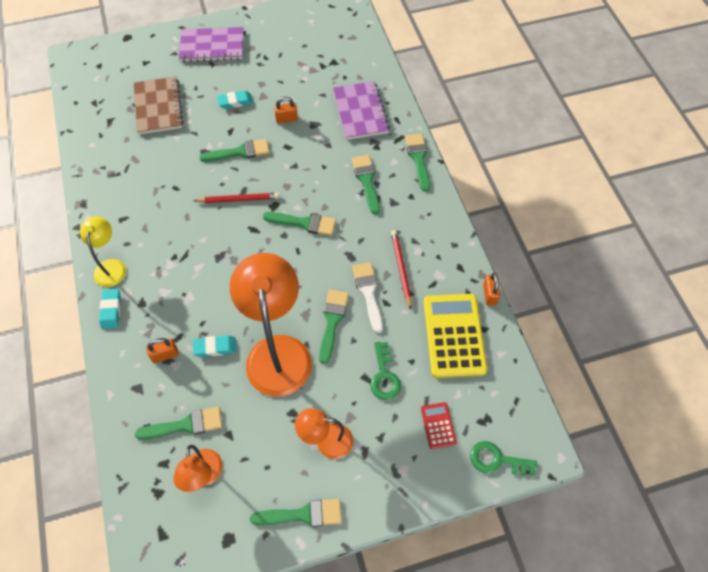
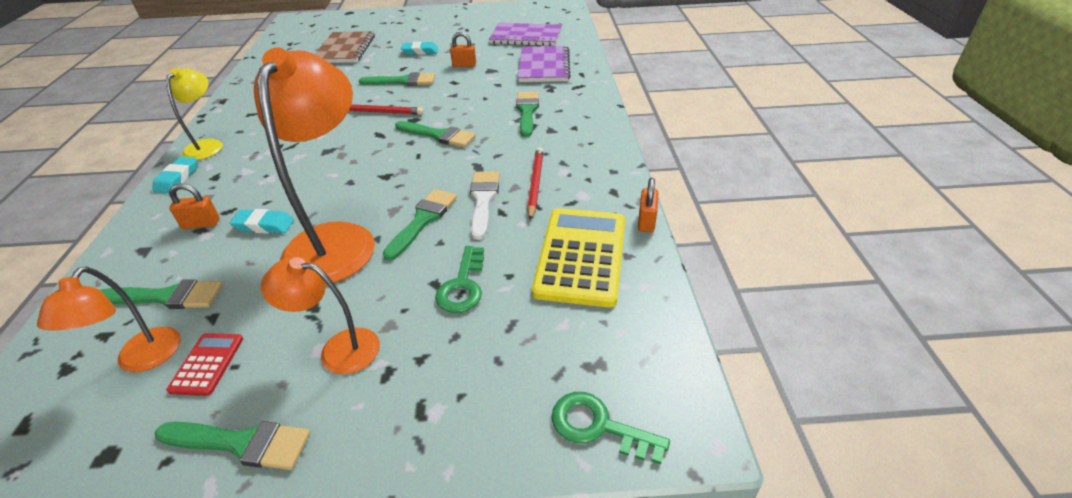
camera: 15 degrees right, 20 degrees down
purple notebook [179,27,244,62] -> purple notebook moved to [489,23,562,46]
green brush [405,134,430,192] -> none
red calculator [421,402,457,449] -> red calculator moved to [166,333,243,396]

